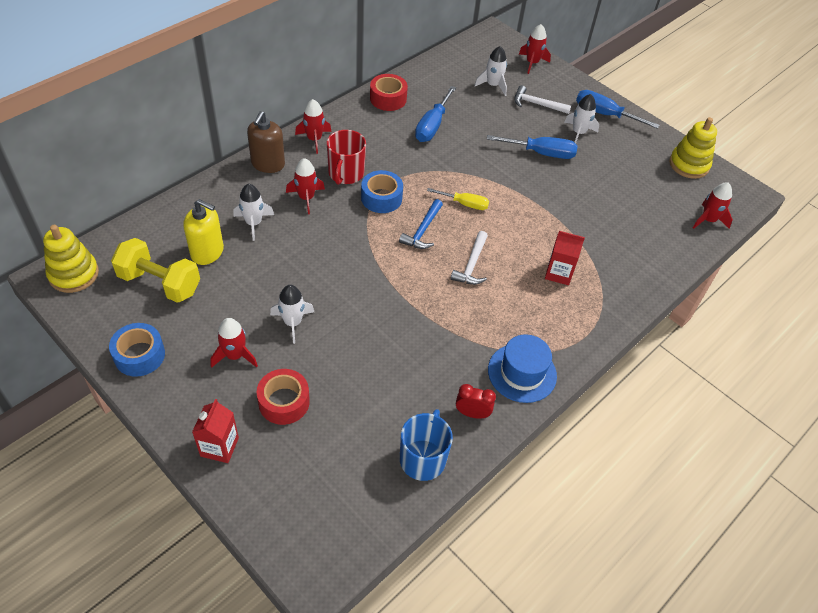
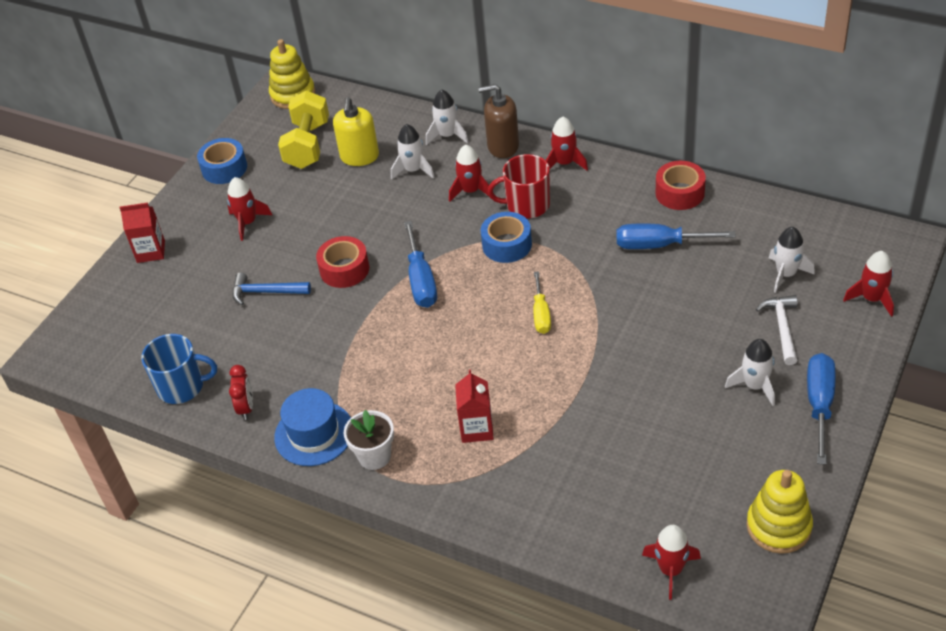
camera: 80 degrees right, 5 degrees down
red tape [257,369,310,425] -> red tape moved to [316,236,369,288]
white rocket [270,285,314,344] -> white rocket moved to [426,90,469,145]
blue hammer [399,199,443,249] -> blue hammer moved to [233,272,311,305]
white hammer [450,231,488,285] -> none
blue screwdriver [487,135,578,159] -> blue screwdriver moved to [404,221,437,308]
none -> white flower pot [344,410,394,470]

